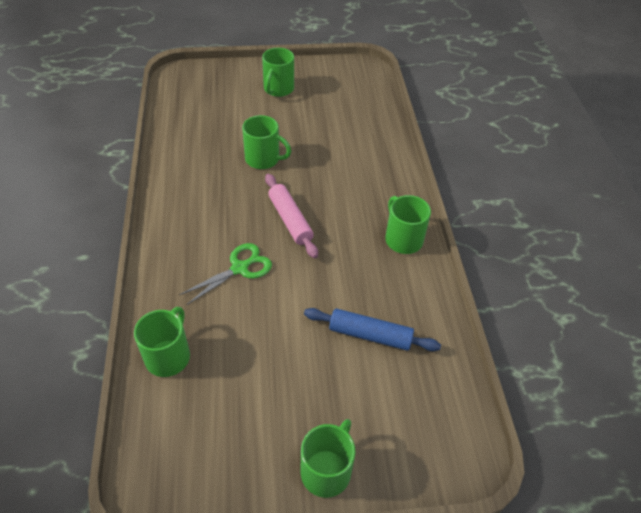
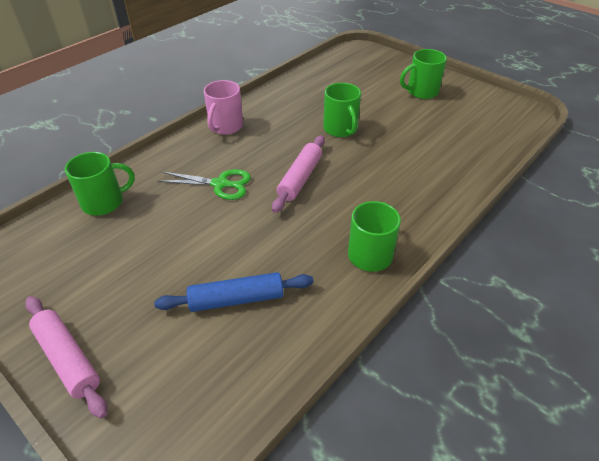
camera: 50 degrees right, 5 degrees down
green mug [301,419,356,498] -> pink rolling pin [25,296,108,419]
blue rolling pin [304,308,441,351] -> blue rolling pin turned 75 degrees counterclockwise [154,272,314,312]
none -> pink mug [204,80,243,135]

